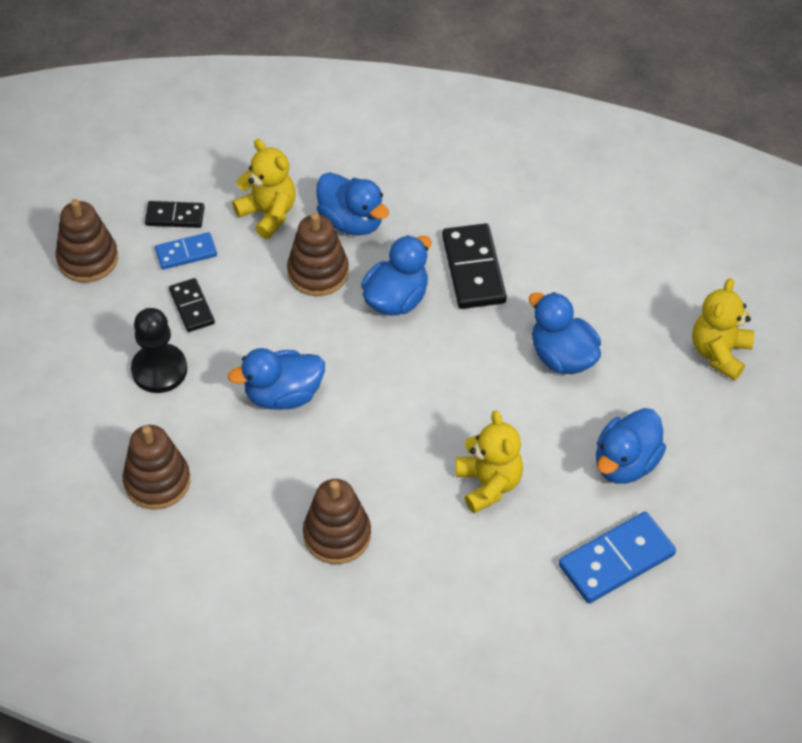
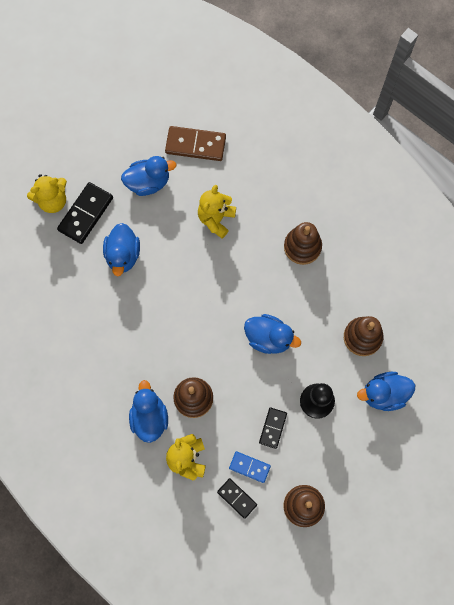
camera: 140 degrees left, 20 degrees up
blue duck [361,235,431,316] -> blue duck moved to [357,372,415,411]
black domino [442,223,507,309] -> black domino moved to [57,182,113,244]
blue domino [559,512,676,603] -> brown domino [165,126,226,161]

